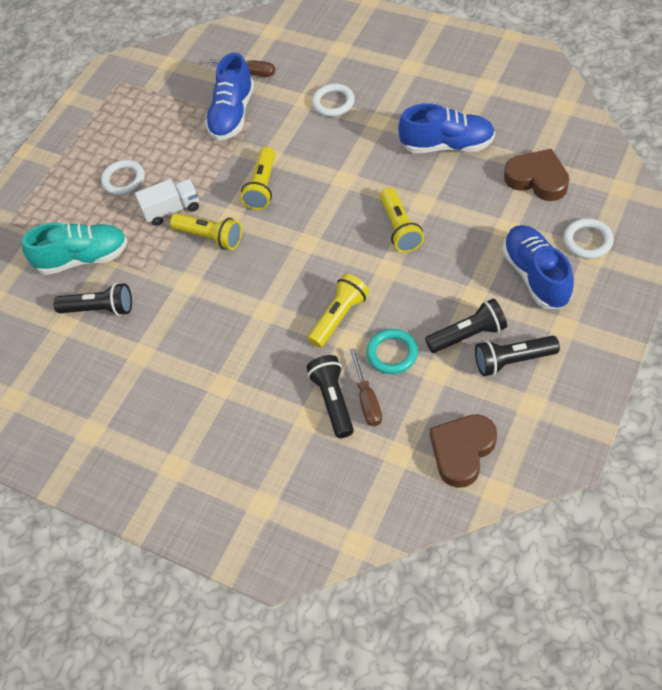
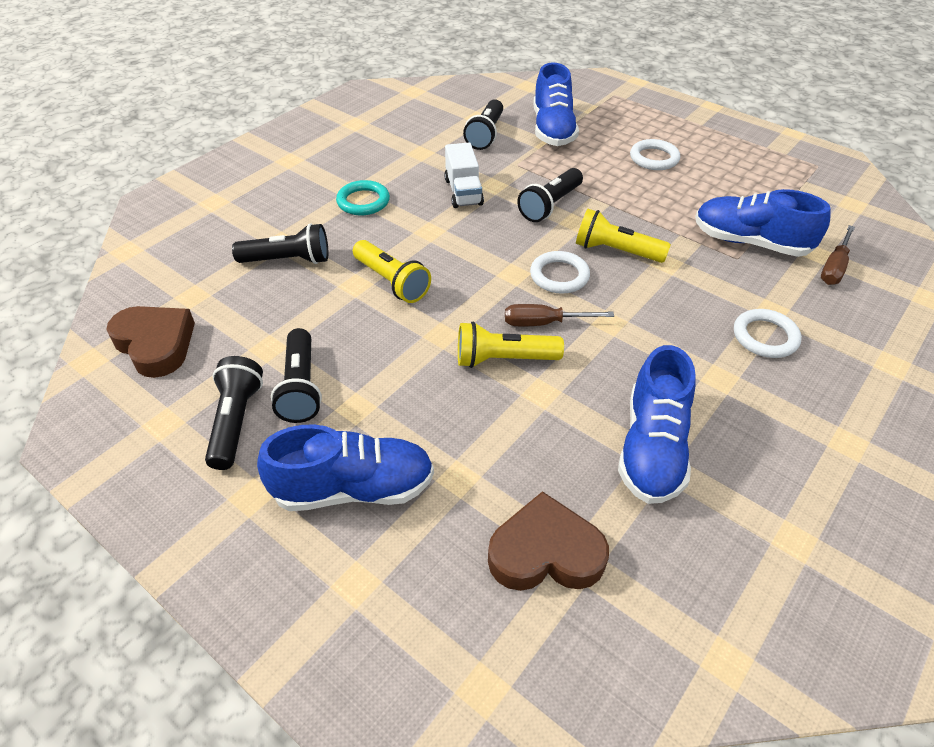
camera: 95 degrees right, 10 degrees down
turquoise shoe [22,223,128,275] -> blue shoe [533,62,579,146]
white truck [135,179,199,226] -> white truck moved to [444,142,484,208]
yellow flashlight [170,213,242,250] -> black flashlight [517,168,583,222]
brown screwdriver [350,348,382,426] -> brown screwdriver moved to [505,304,614,326]
turquoise ring [366,329,418,374] -> turquoise ring moved to [336,180,390,215]
brown heart [504,149,569,201] -> brown heart turned 135 degrees counterclockwise [488,491,609,591]
white ring [563,218,614,259] -> white ring moved to [530,251,590,294]

